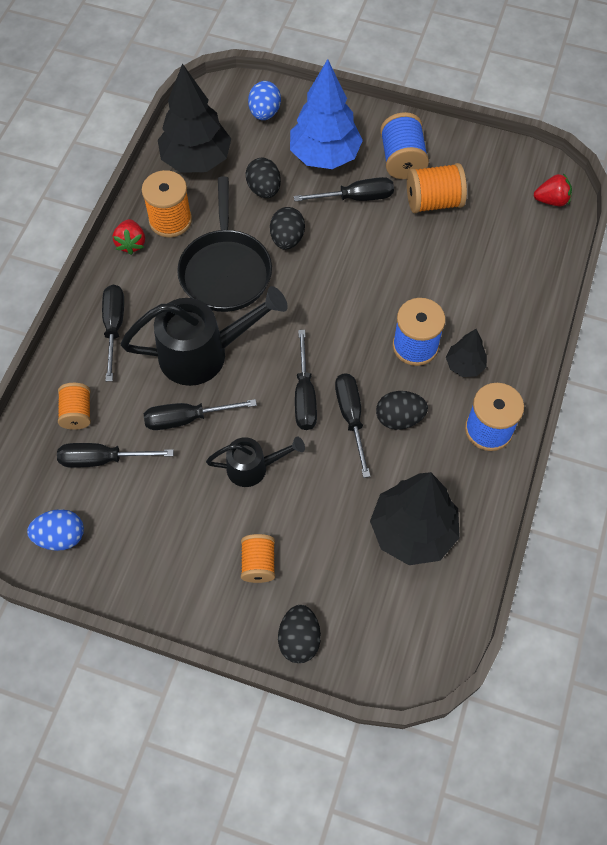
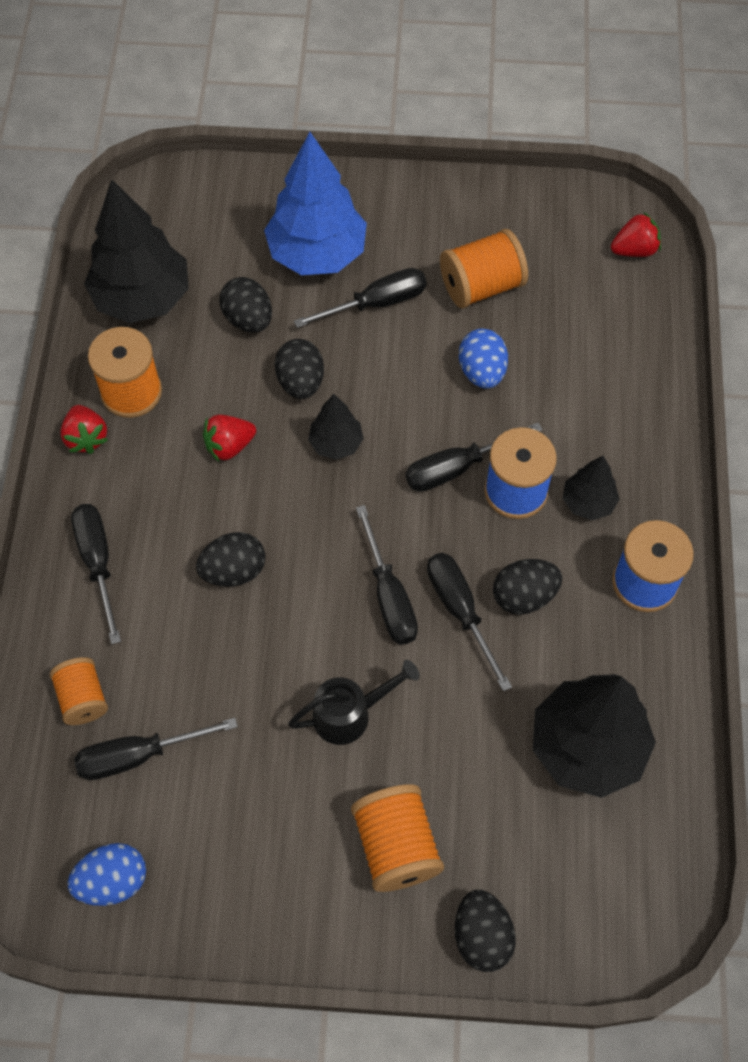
camera: 15 degrees left, 0 degrees up
black watering can [120,286,288,386] -> black egg [196,532,266,587]
black screwdriver [144,399,257,430] -> black screwdriver moved to [405,422,543,492]
black pan [177,176,272,312] -> red strawberry [203,415,256,462]
orange spool [241,534,275,583] -> orange spool [351,784,444,892], size x1.52
blue egg [248,81,281,120] -> blue egg moved to [459,329,508,389]
blue spool [380,112,429,179] -> none
none -> black tree [308,394,364,460]

